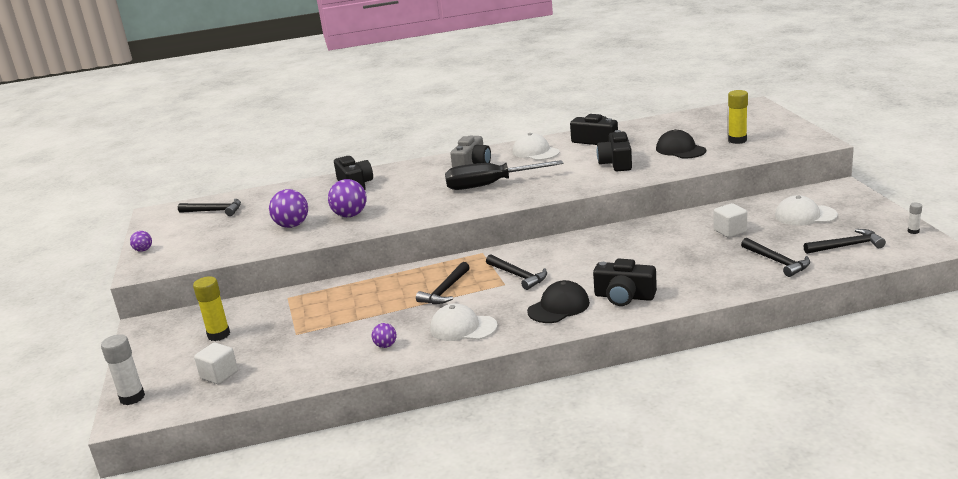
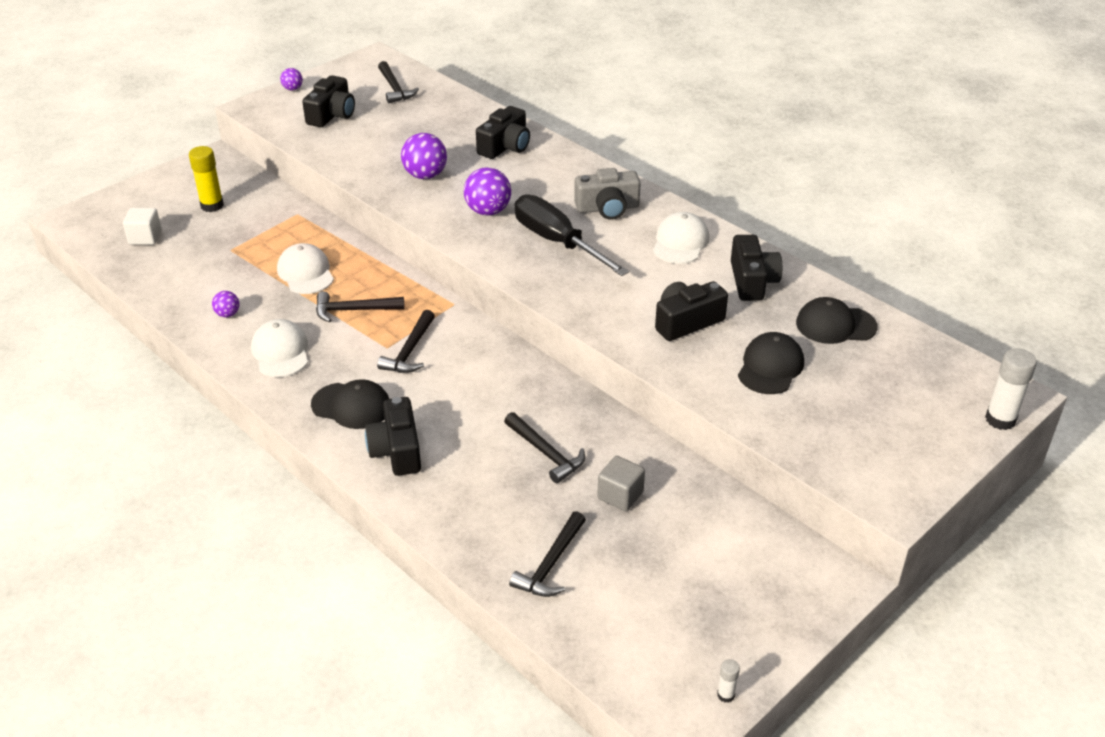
camera: 55 degrees right, 15 degrees up
white glue stick [101,334,145,405] -> white glue stick moved to [985,348,1037,430]
purple ball [269,189,308,228] -> purple ball moved to [464,167,511,216]
white cube [714,203,747,237] -> grey cube [597,456,645,511]
yellow glue stick [728,90,748,144] -> none
white cap [775,195,838,226] -> white cap moved to [277,243,334,294]
black hammer [804,229,886,254] -> black hammer moved to [504,412,585,483]
none -> black camera [302,75,355,127]
none -> black cap [796,297,878,344]

